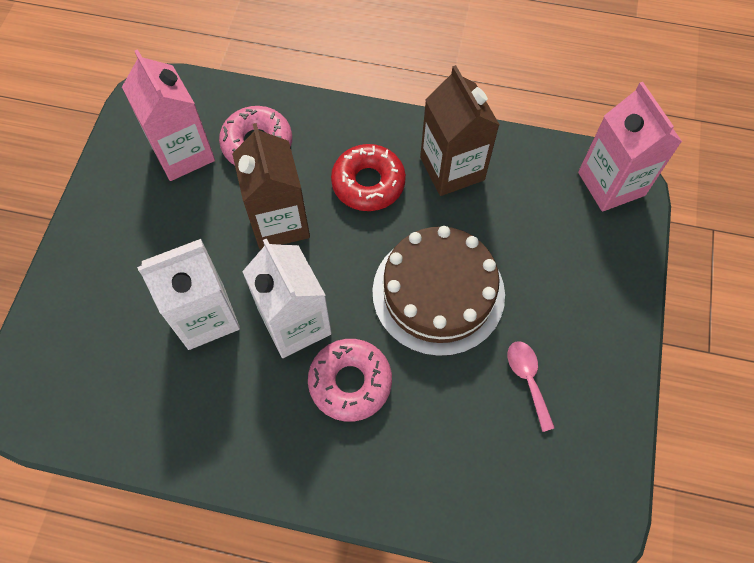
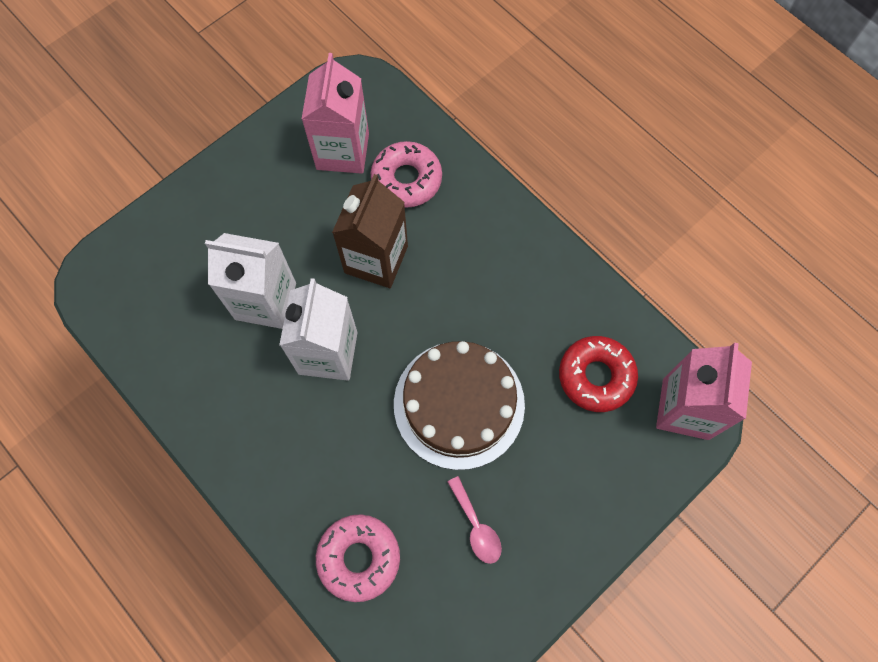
camera: 35 degrees right, 5 degrees up
pink donut [308,339,392,422] -> pink donut moved to [316,514,400,602]
red donut [331,144,406,211] -> red donut moved to [559,336,638,412]
brown carton [420,65,500,196] -> none
pink spoon [508,341,555,432] -> pink spoon turned 135 degrees clockwise [448,476,502,564]

